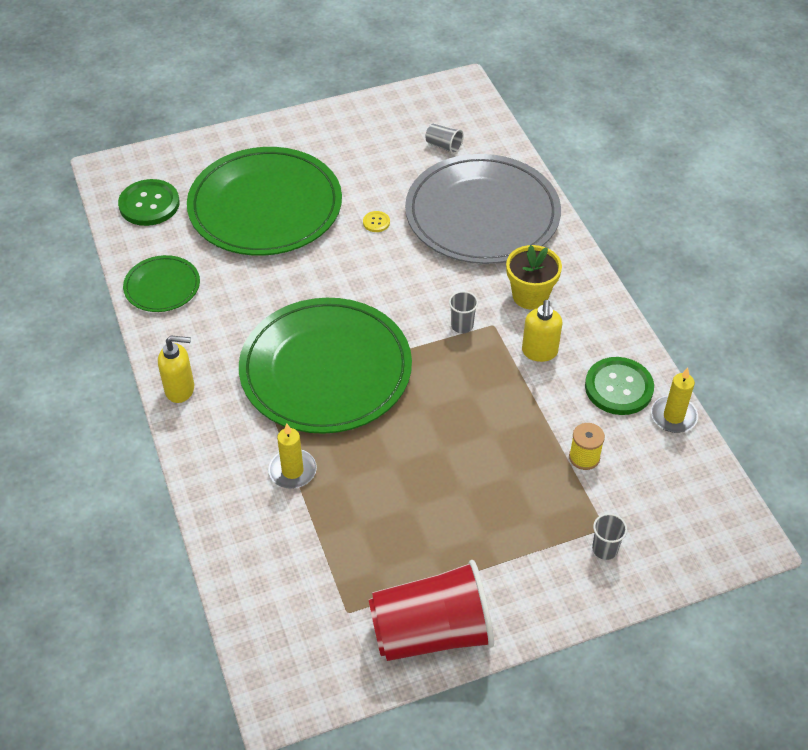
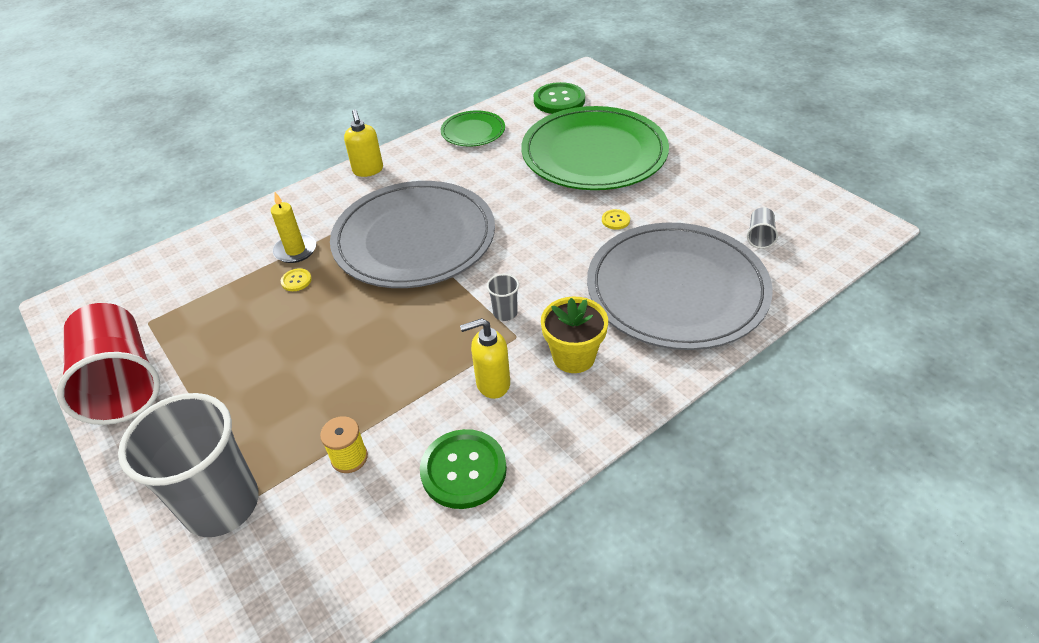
camera: 75 degrees right, 5 degrees down
green plate [239,298,412,434] -> grey plate [330,181,495,288]
grey cup [592,513,627,560] -> grey cup [118,393,259,537], size x2.49
yellow candle [651,368,698,433] -> none
none -> yellow button [281,268,312,291]

